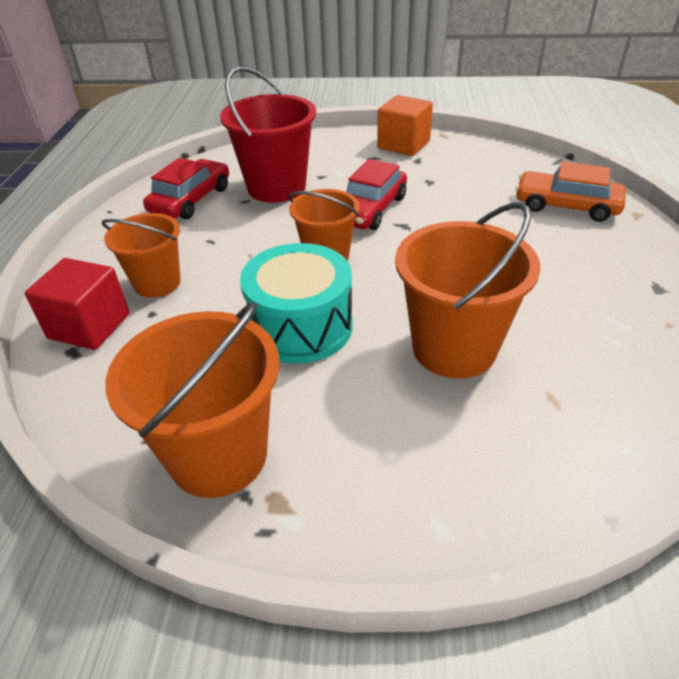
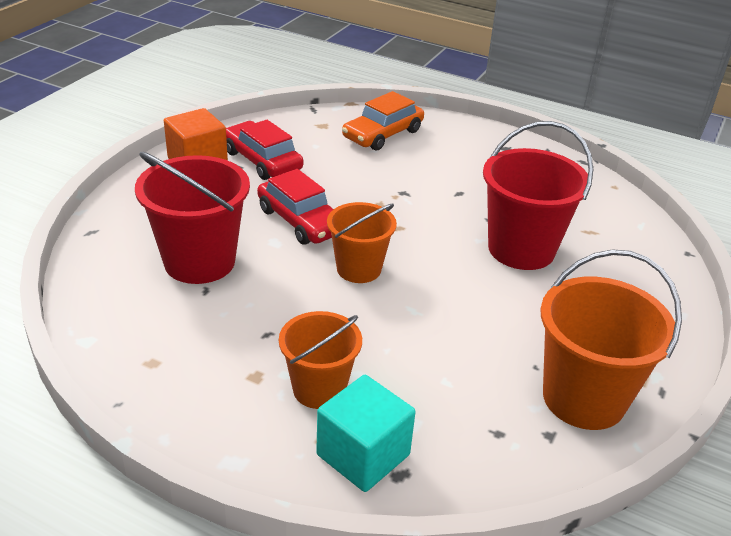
camera: 70 degrees left, 5 degrees down
red cube [25,258,129,350] -> turquoise cube [316,375,416,492]
red car [143,158,229,219] -> red car moved to [226,120,303,180]
turquoise drum [240,243,353,364] -> none
orange bucket [395,202,541,378] -> red bucket [483,121,593,270]

